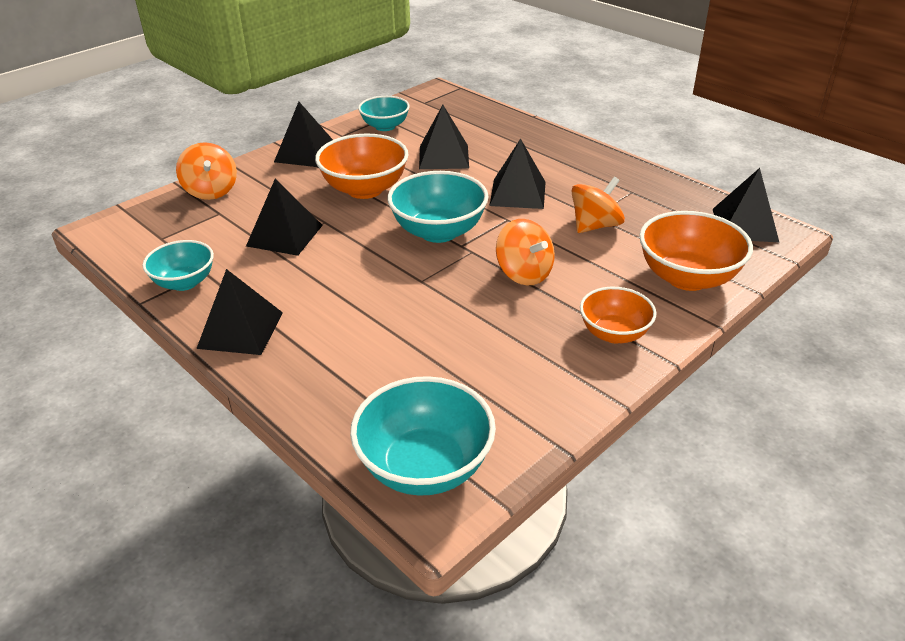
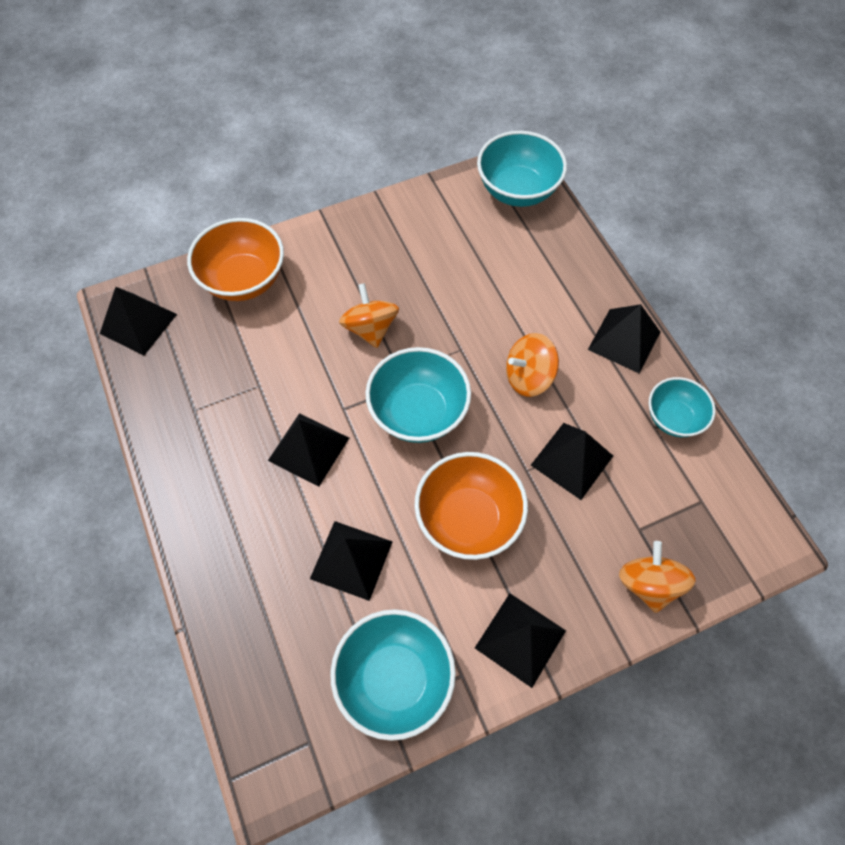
camera: 160 degrees left, 25 degrees up
turquoise bowl [358,96,410,131] -> turquoise bowl [330,609,456,741], size x1.57
orange spinning top [571,177,625,233] -> orange spinning top moved to [506,333,559,397]
orange bowl [580,287,656,343] -> none

